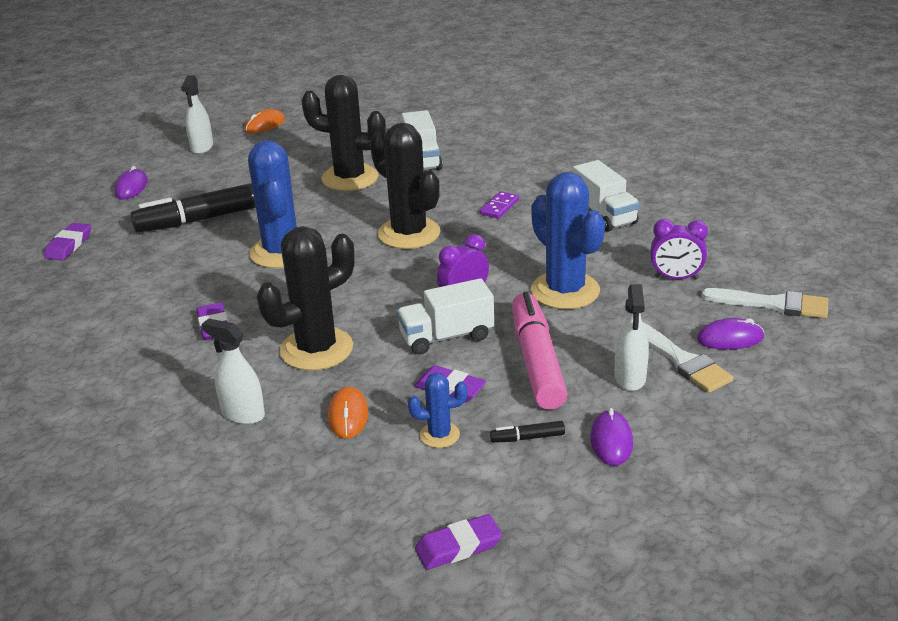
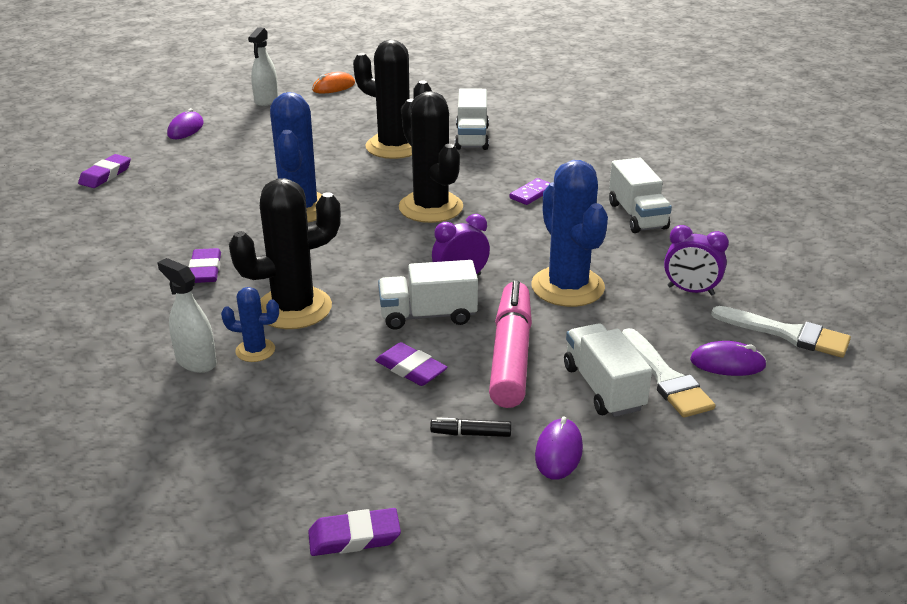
camera: 10 degrees right, 0 degrees up
black marker [130,183,256,233] -> none
orange mouse [328,387,368,439] -> none
blue cactus [408,372,467,448] -> blue cactus moved to [221,287,279,362]
white spray bottle [614,284,649,391] -> white truck [564,323,652,417]

